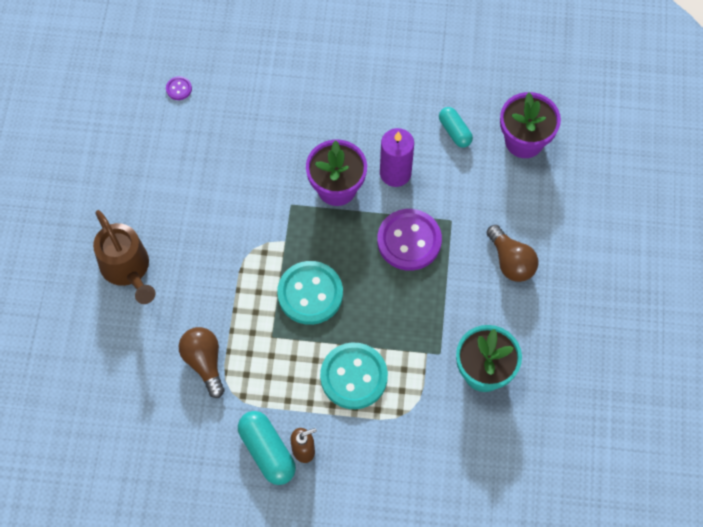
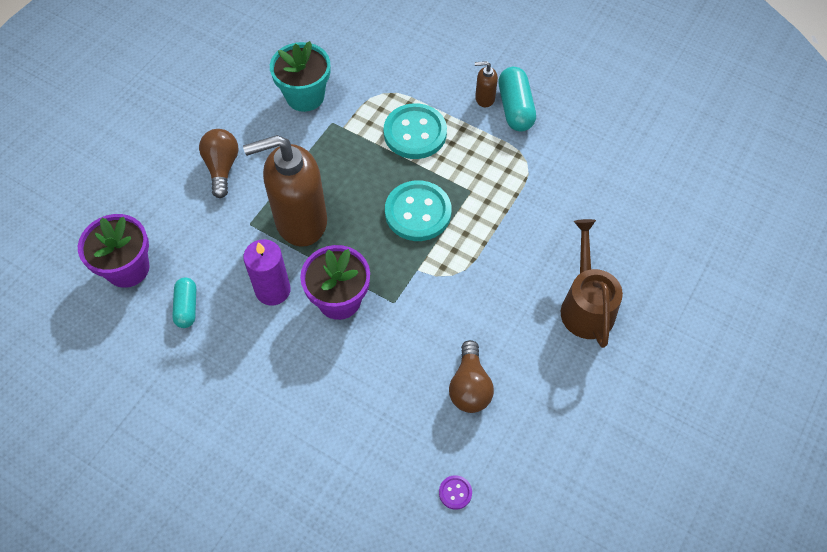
camera: 155 degrees left, 5 degrees down
brown light bulb [179,327,225,398] -> brown light bulb moved to [449,340,494,413]
purple button [377,209,442,271] -> brown soap dispenser [243,135,327,247]

